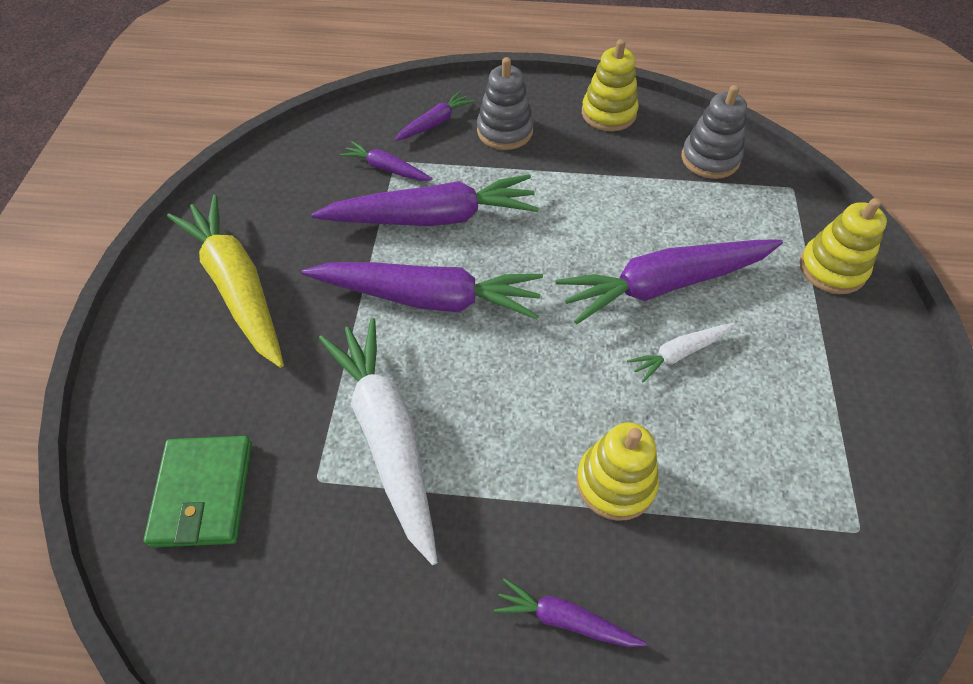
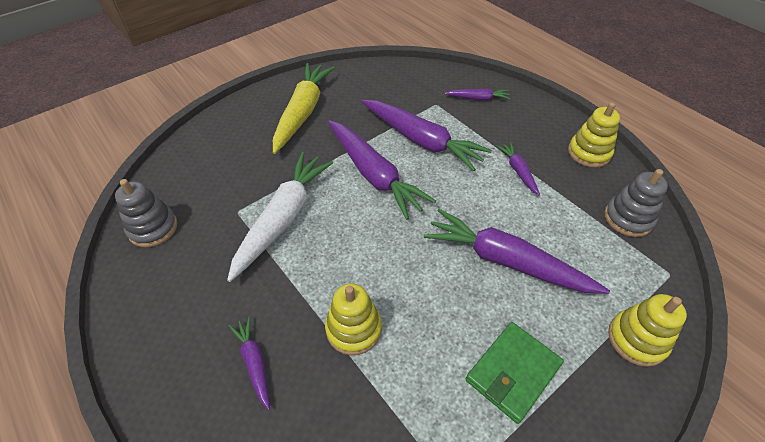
camera: 45 degrees right, 5 degrees down
green wallet [144,436,252,548] -> green wallet moved to [466,322,564,424]
purple carrot [340,141,433,181] -> purple carrot moved to [496,142,540,195]
grey stacking toy [477,57,534,150] -> grey stacking toy moved to [115,179,177,248]
white carrot [627,323,735,382] -> none

